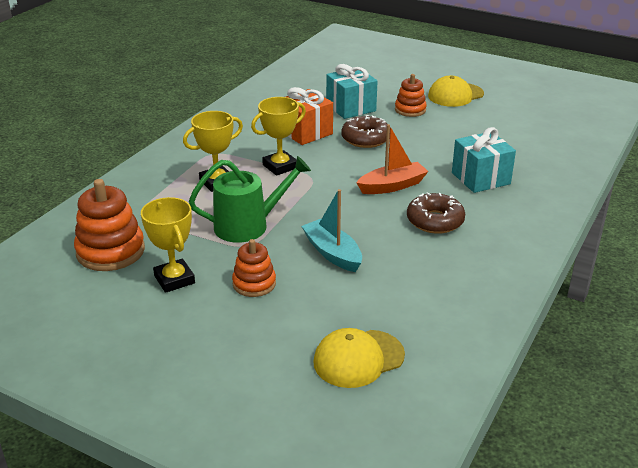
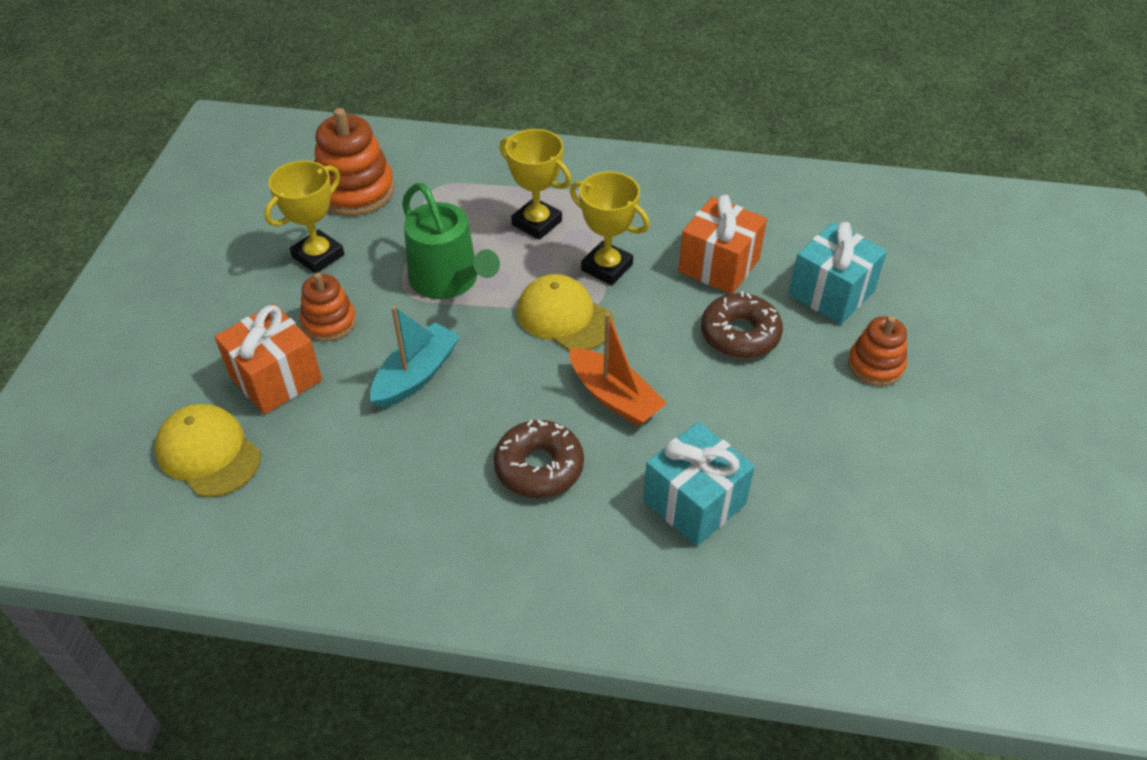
camera: 70 degrees right, 15 degrees up
yellow cap [428,76,484,107] -> yellow cap moved to [517,274,614,351]
none -> orange gift [215,303,322,415]

